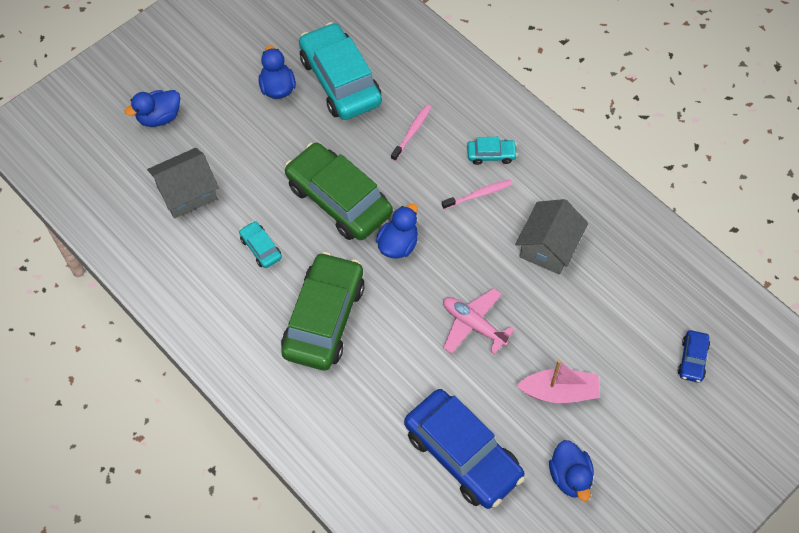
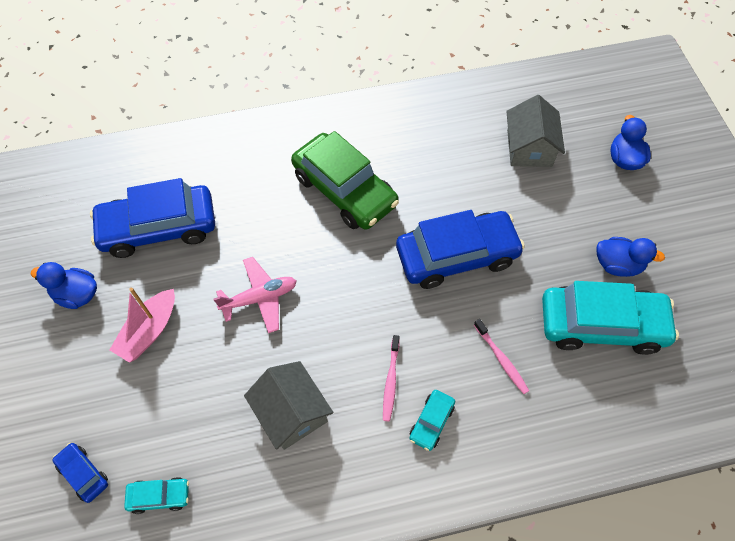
camera: 120 degrees right, 0 degrees up
turquoise car [239,221,282,268] -> turquoise car moved to [124,477,189,514]
green car [285,143,393,240] -> blue car [396,210,525,289]
blue duck [376,204,418,259] -> none

